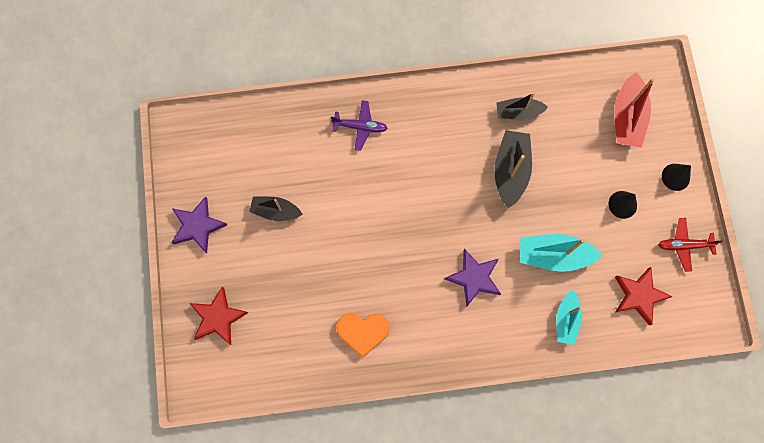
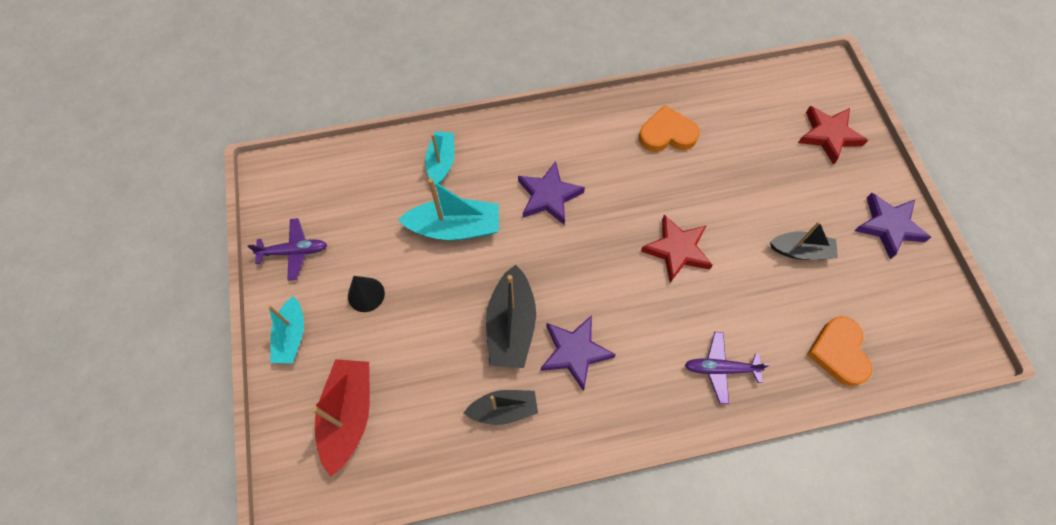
camera: 175 degrees right, 10 degrees down
red star [615,267,673,325] -> red star moved to [641,215,713,283]
red plane [659,218,722,272] -> purple plane [247,218,327,281]
black cone [662,164,691,191] -> turquoise boat [268,296,304,363]
none -> purple star [541,315,616,391]
none -> orange heart [807,316,872,386]

